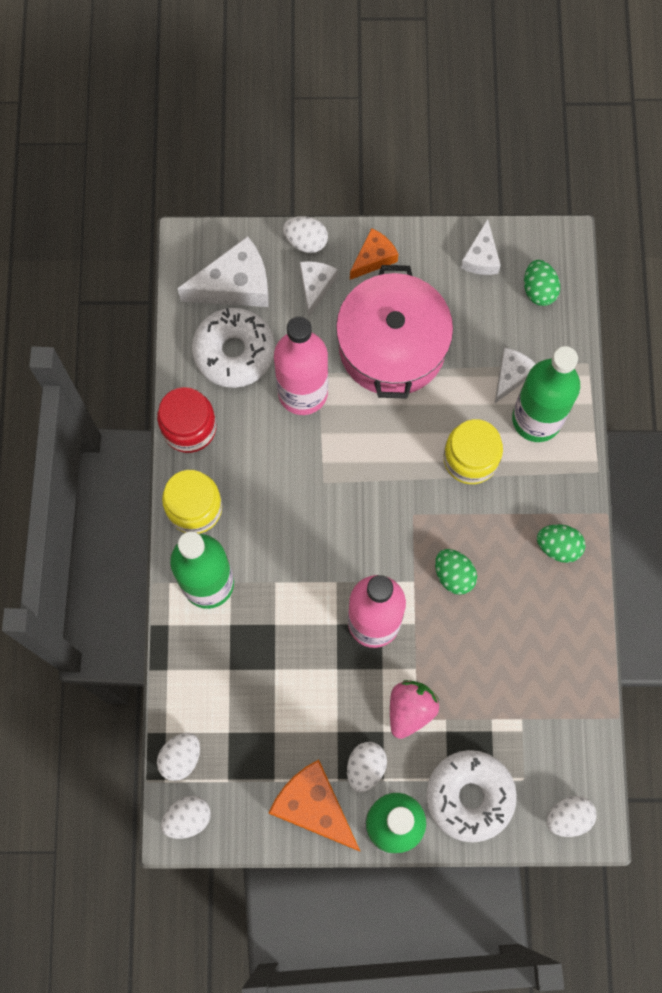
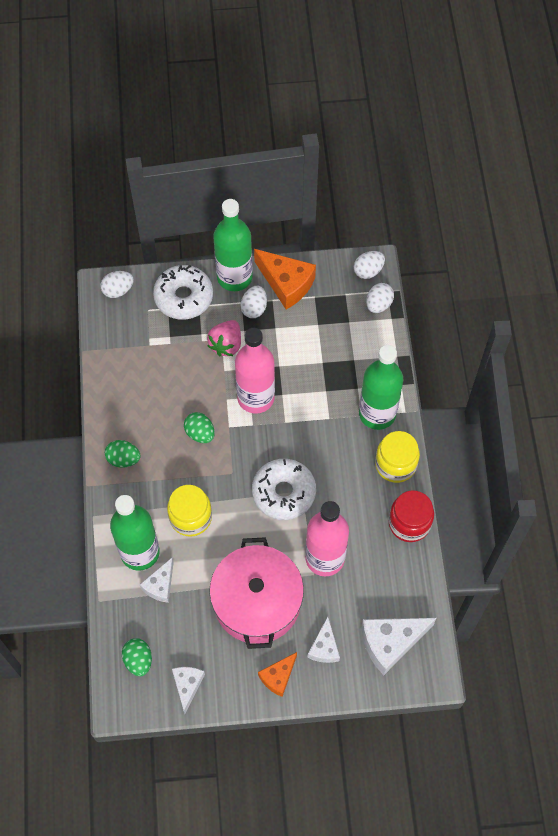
camera: 175 degrees right, 10 degrees down
white donut [192,308,275,388] -> white donut moved to [252,459,316,520]
white egg [283,216,328,253] -> none

